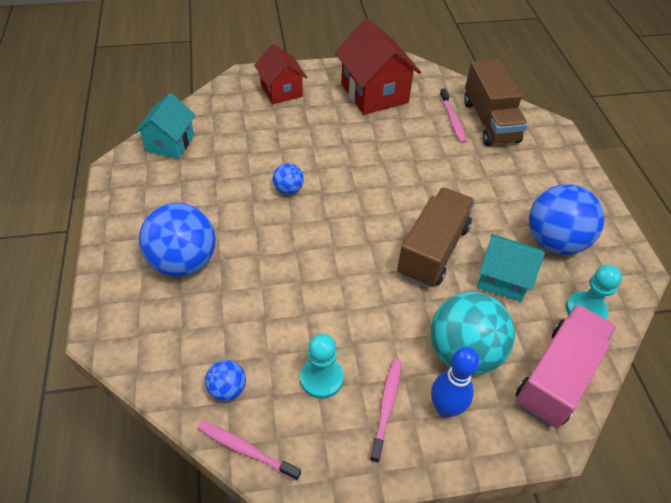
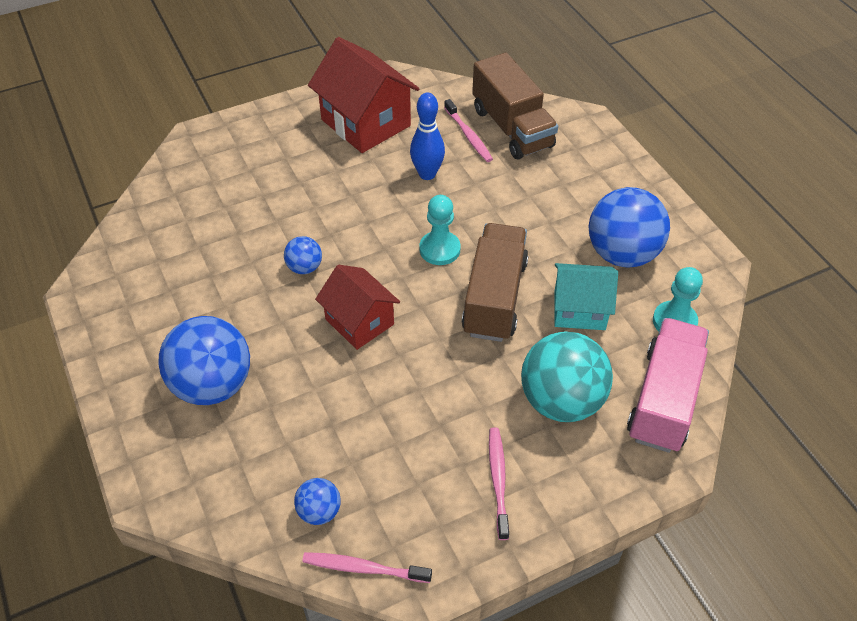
camera: 15 degrees left, 0 degrees up
turquoise house [135,93,195,159] -> none
red house [254,44,307,104] -> red house moved to [315,265,400,350]
turquoise pawn [300,334,344,399] -> turquoise pawn moved to [419,195,461,265]
blue bowling pin [431,347,479,418] -> blue bowling pin moved to [410,93,445,180]

